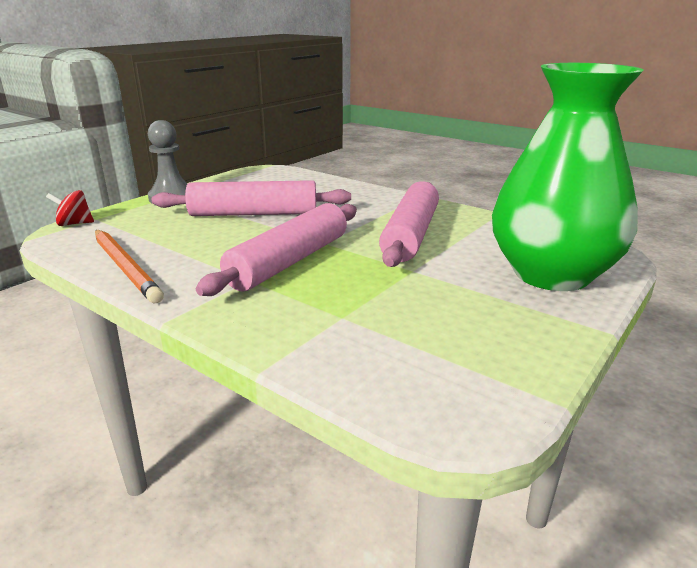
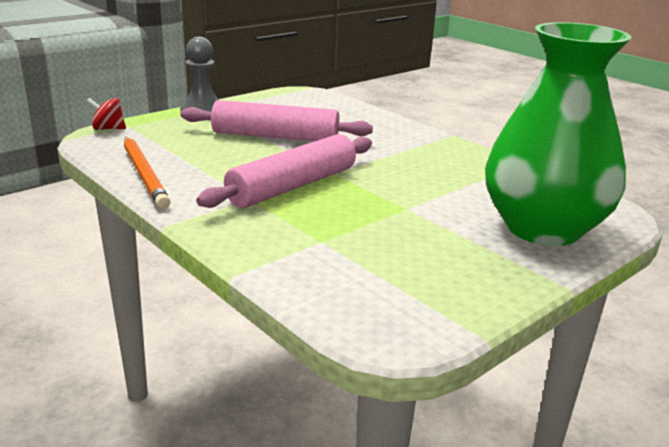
camera: 10 degrees right, 0 degrees up
pink rolling pin [379,181,439,267] -> none

